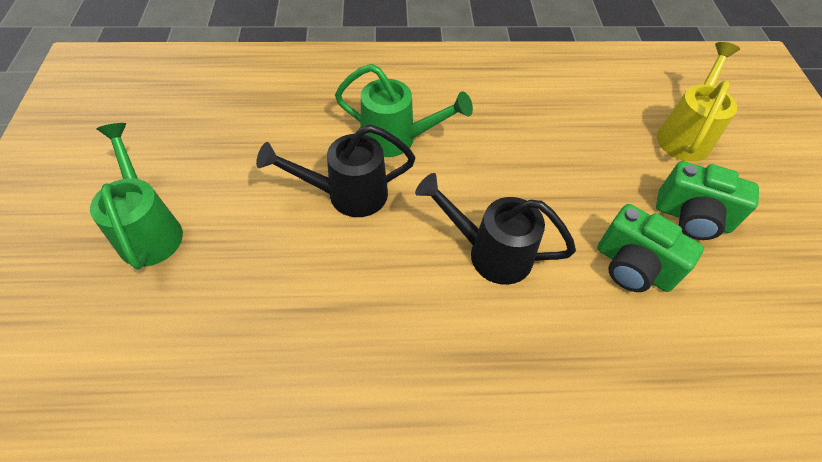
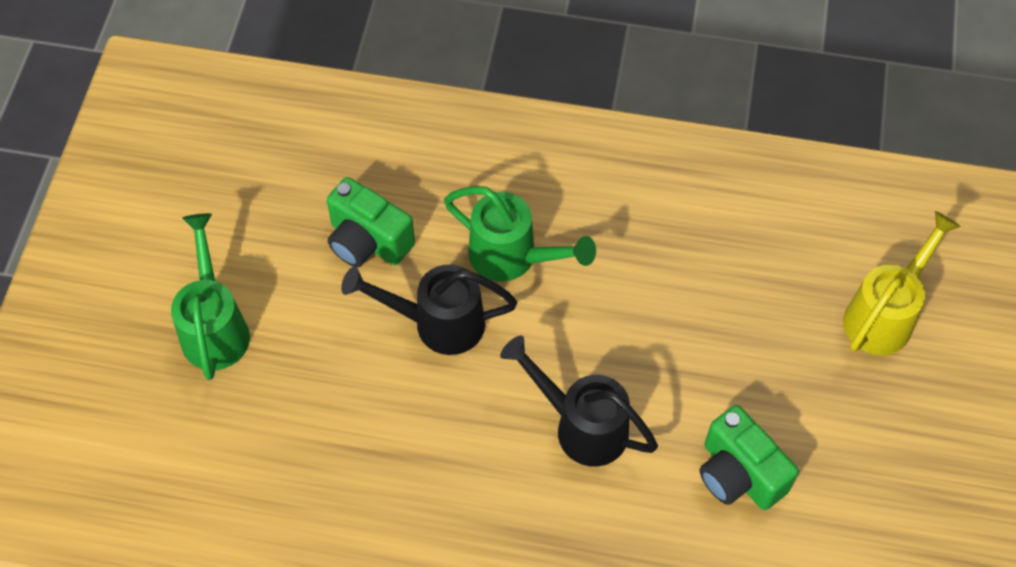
camera: 15 degrees right, 5 degrees up
green camera [656,161,759,240] -> green camera moved to [327,177,415,267]

